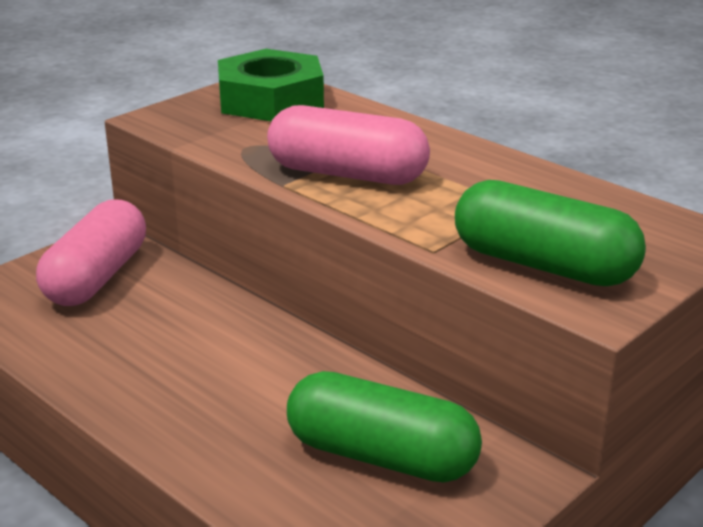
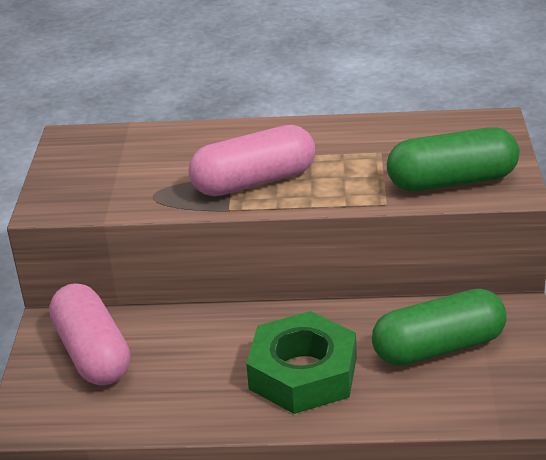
camera: 40 degrees left, 5 degrees up
green nut [218,49,324,122] -> green nut moved to [246,311,357,414]

